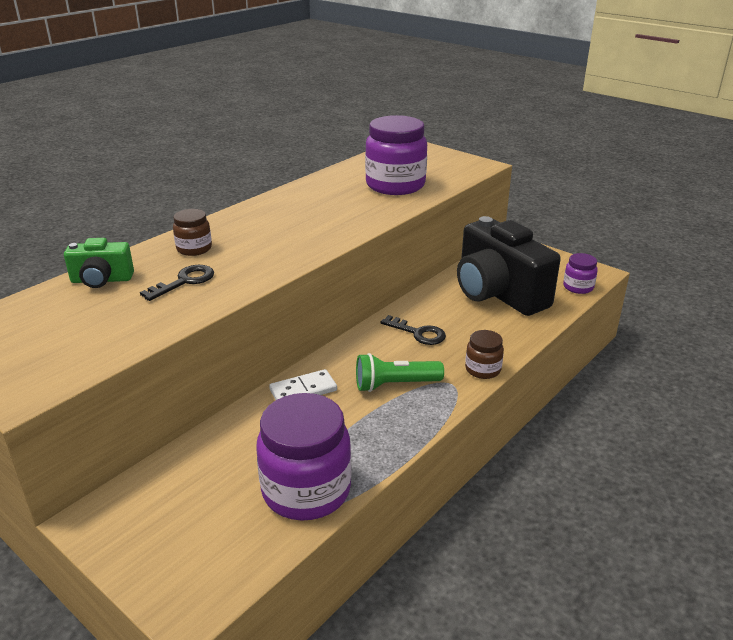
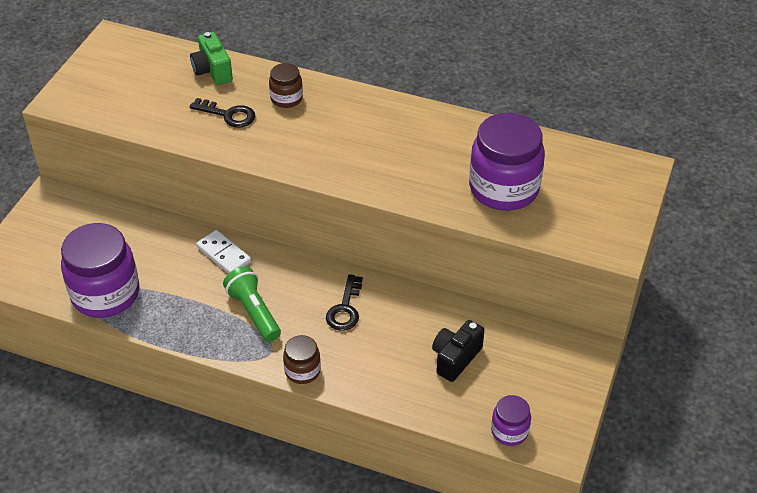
camera: 70 degrees right, 15 degrees up
black camera [457,216,561,316] -> black camera [432,320,485,382], size x0.47

